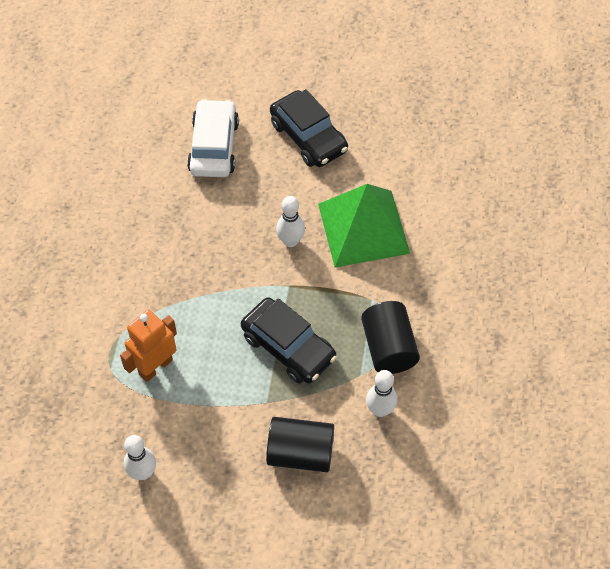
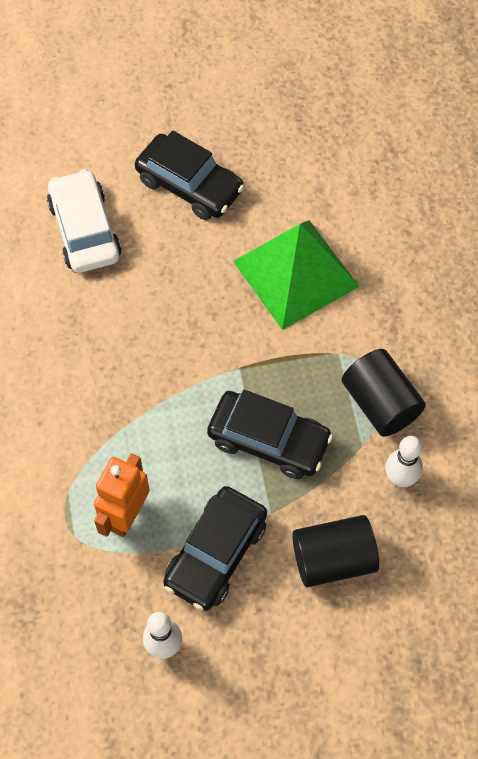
camera: 20 degrees left, 5 degrees up
white bowling pin [276,196,305,247] -> none
none -> black car [163,486,267,611]

